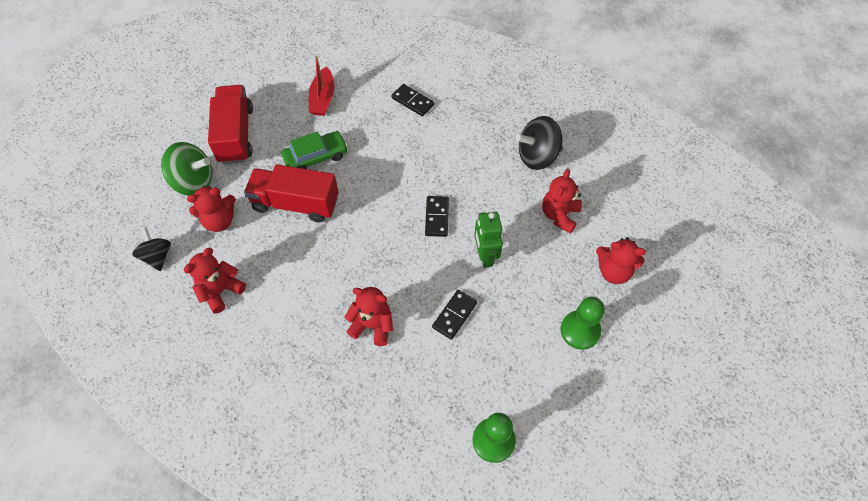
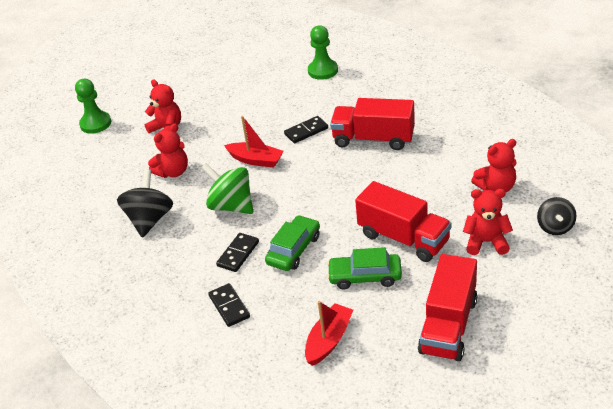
camera: 150 degrees left, 20 degrees down
green spinning top [161,142,212,196] -> green spinning top moved to [201,163,253,214]
red teddy bear [345,287,393,346] -> red truck [330,98,415,150]
black domino [425,196,449,237] -> black domino moved to [216,233,259,272]
green robot [474,211,503,268] -> red boat [224,116,284,168]
black spinning top [515,116,563,170] -> black spinning top turned 90 degrees counterclockwise [117,169,173,238]
green pawn [560,297,605,350] -> green pawn moved to [75,79,111,134]
none -> green car [265,215,320,271]

